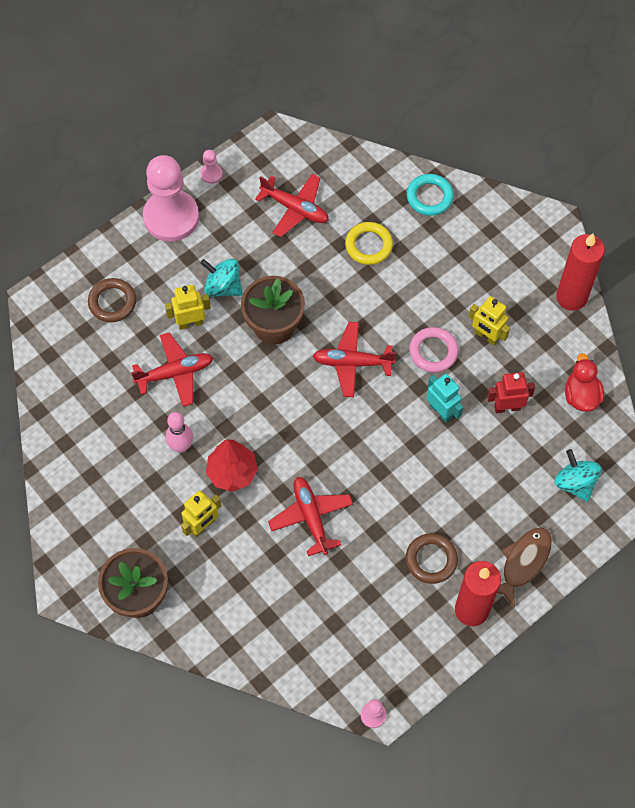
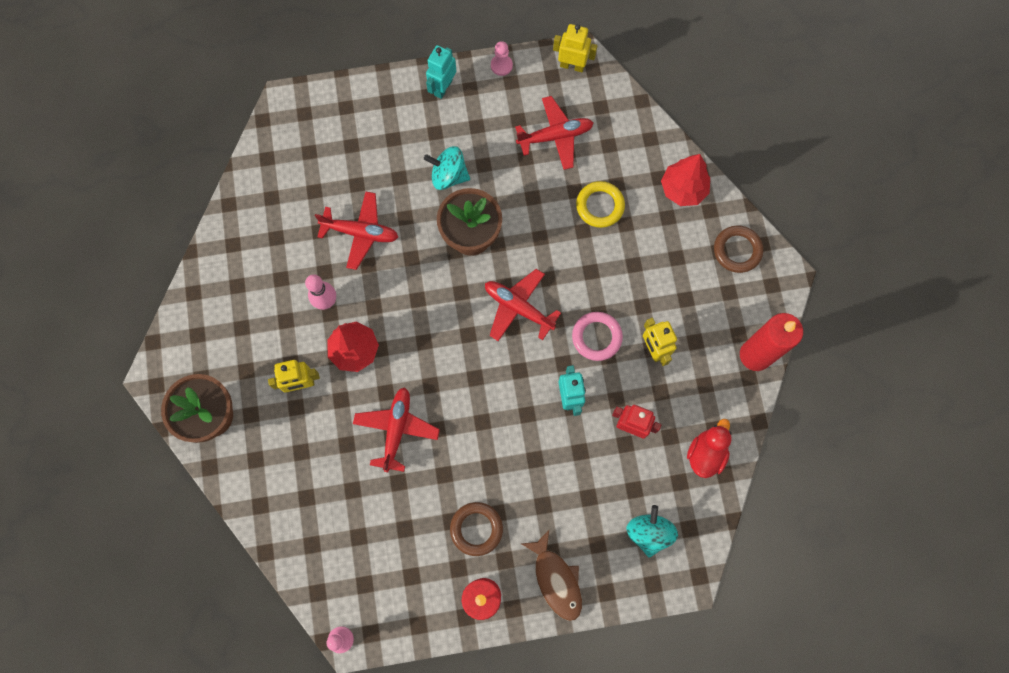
camera: 30 degrees right, 10 degrees up
brown ring [88,278,136,322] -> brown ring moved to [714,226,763,273]
pink pawn [143,155,199,242] -> turquoise robot [426,45,456,99]
yellow robot [165,285,211,330] -> yellow robot moved to [553,24,597,72]
turquoise spinning top [200,259,243,297] -> turquoise spinning top turned 45 degrees counterclockwise [424,146,470,190]
red plane [255,174,329,237] -> red plane turned 75 degrees counterclockwise [515,96,593,170]
turquoise ring [407,174,454,216] -> red tree [661,154,710,206]
brown fish [497,527,552,608] -> brown fish turned 90 degrees clockwise [522,530,582,621]

